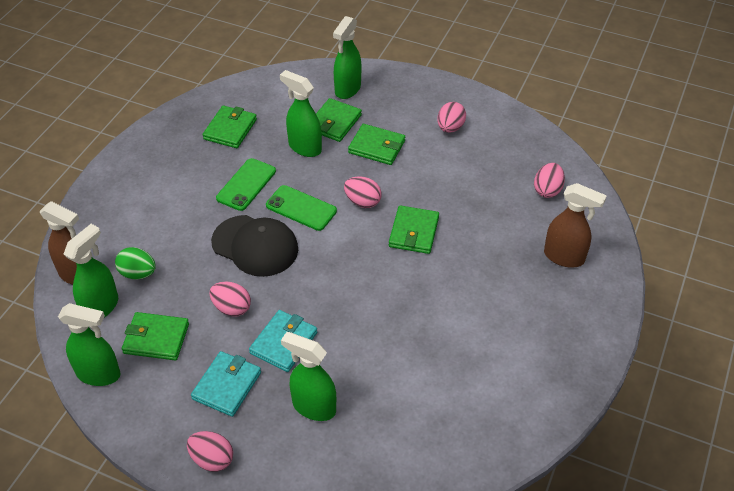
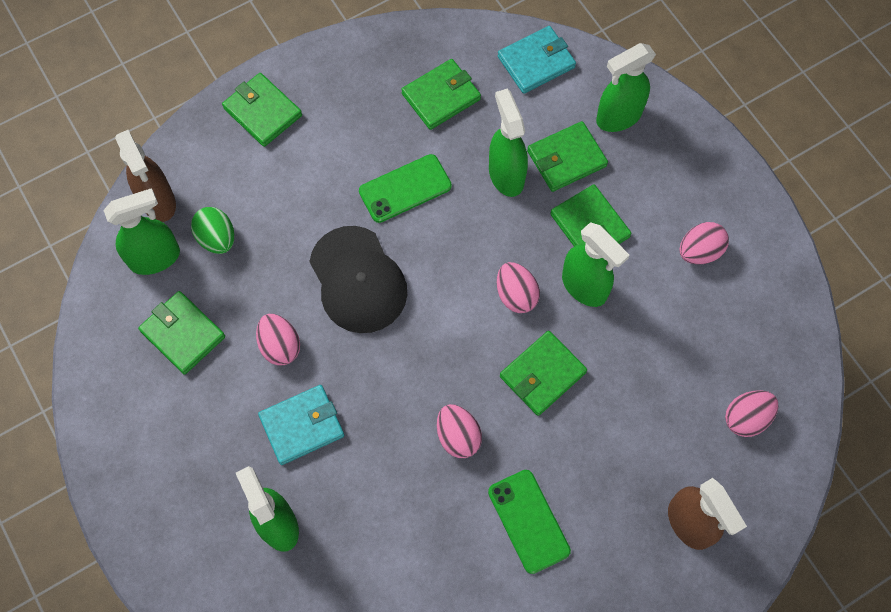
camera: 35 degrees right, 20 degrees up
green spray bottle [58,303,120,386] -> green spray bottle moved to [562,222,629,307]
pink egg [187,431,233,472] -> pink egg moved to [437,404,482,458]
turquoise wallet [191,351,261,417] -> turquoise wallet moved to [498,26,576,94]
green phone [266,185,337,231] -> green phone moved to [488,470,571,574]
none -> green wallet [222,73,302,147]

